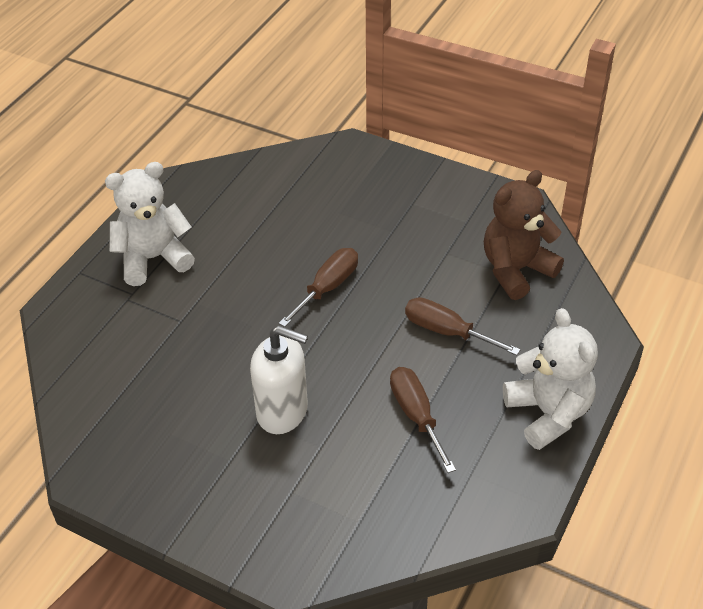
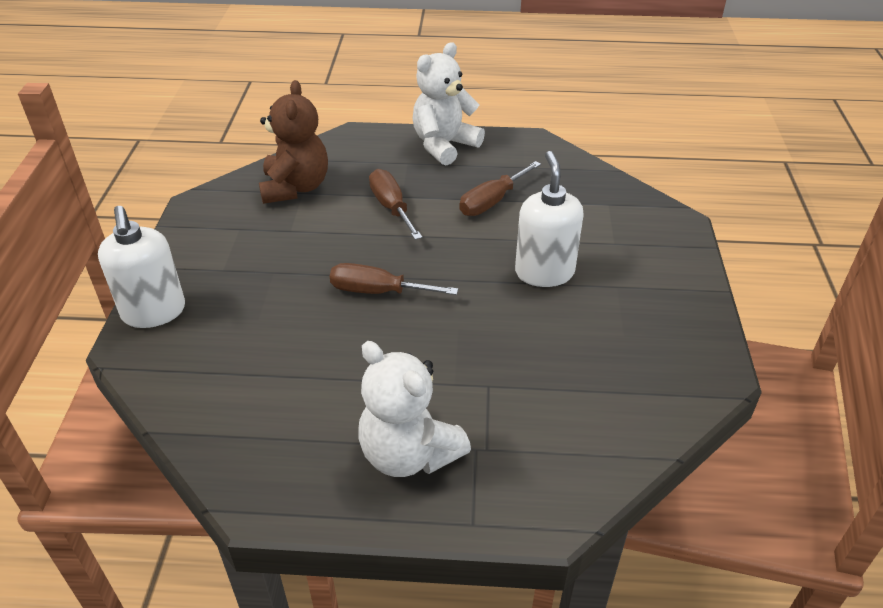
camera: 115 degrees left, 5 degrees down
brown screwdriver [405,297,521,356] -> brown screwdriver turned 150 degrees clockwise [369,169,422,240]
brown teddy bear [484,170,564,300] -> brown teddy bear turned 120 degrees counterclockwise [259,80,328,204]
none -> white soap dispenser [98,206,185,328]

